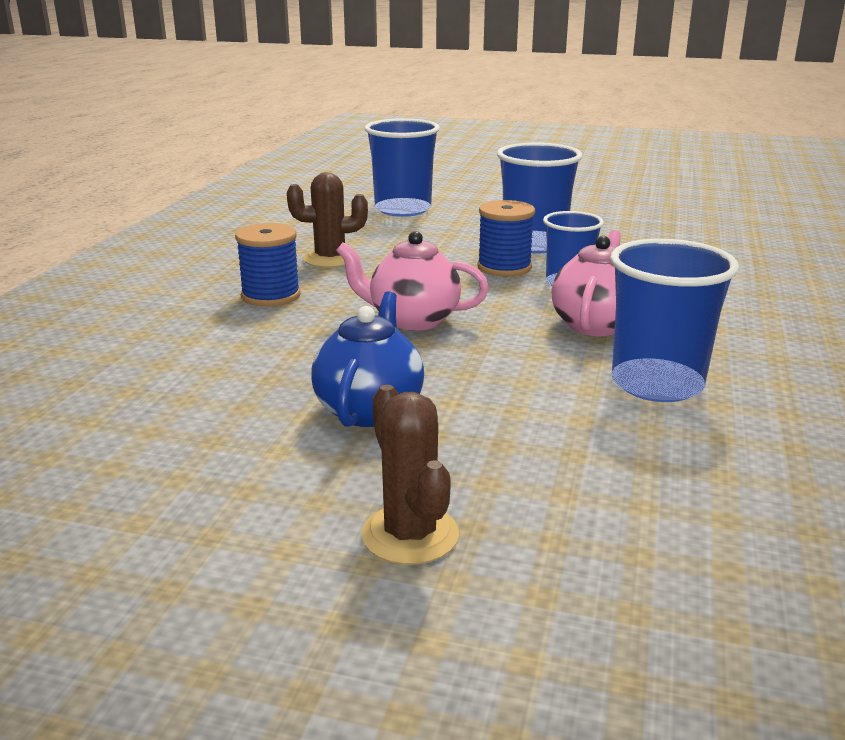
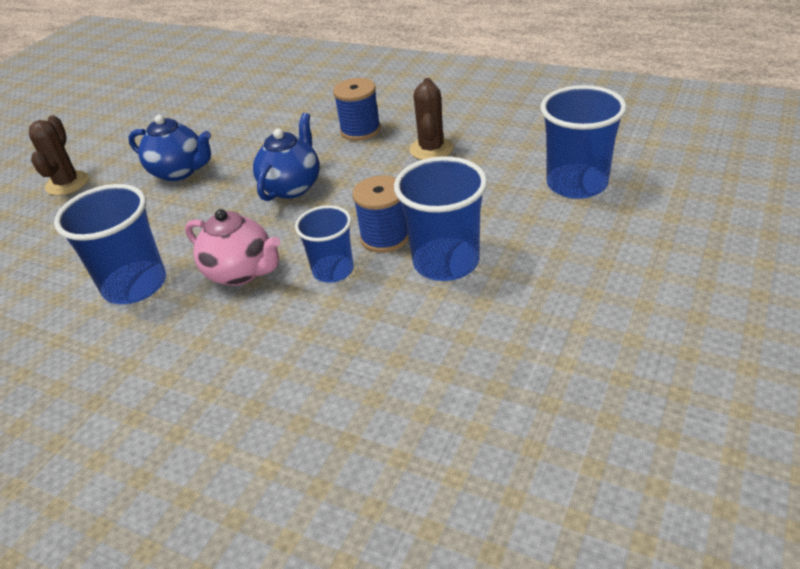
camera: 105 degrees right, 15 degrees up
pink teapot [336,231,489,331] -> blue teapot [253,113,320,201]
brown cactus [361,385,459,565] -> brown cactus turned 75 degrees counterclockwise [29,115,89,196]

